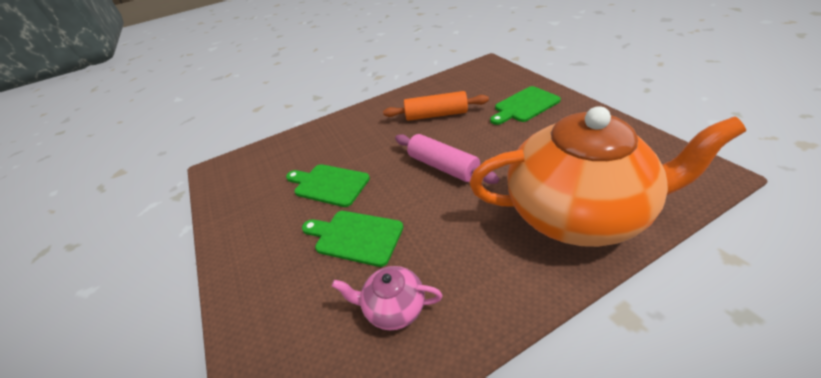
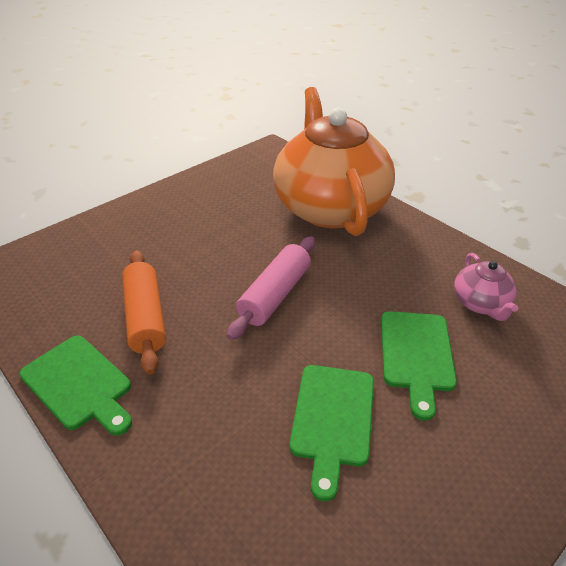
camera: 110 degrees left, 0 degrees up
green cutting board [490,86,561,125] -> green cutting board moved to [19,336,132,436]

